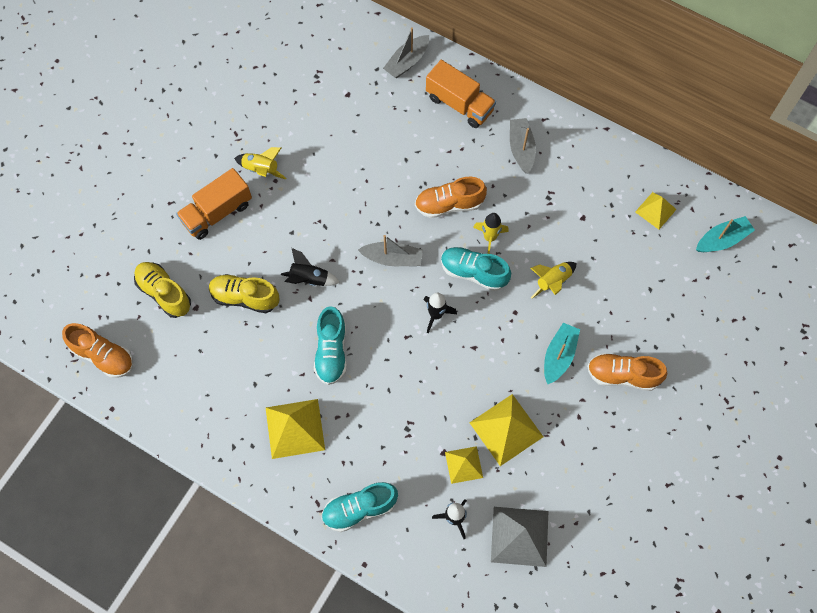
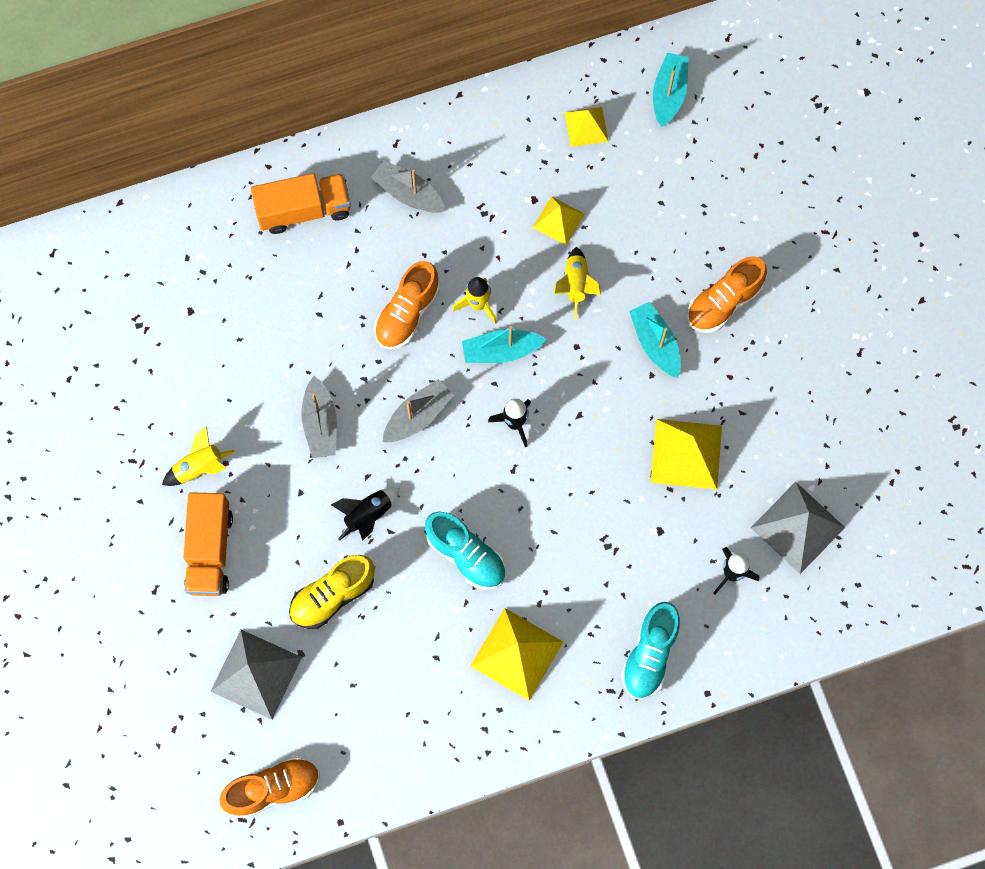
camera: 50 degrees left, 5 degrees up
yellow shoe [134,262,191,318] -> grey pyramid [210,630,302,720]
grey boat [383,27,429,78] -> grey boat moved to [302,376,337,458]
turquoise shoe [441,247,511,291] -> turquoise boat [462,326,547,363]
yellow pyramid [445,446,483,484] -> yellow pyramid moved to [532,196,585,245]

